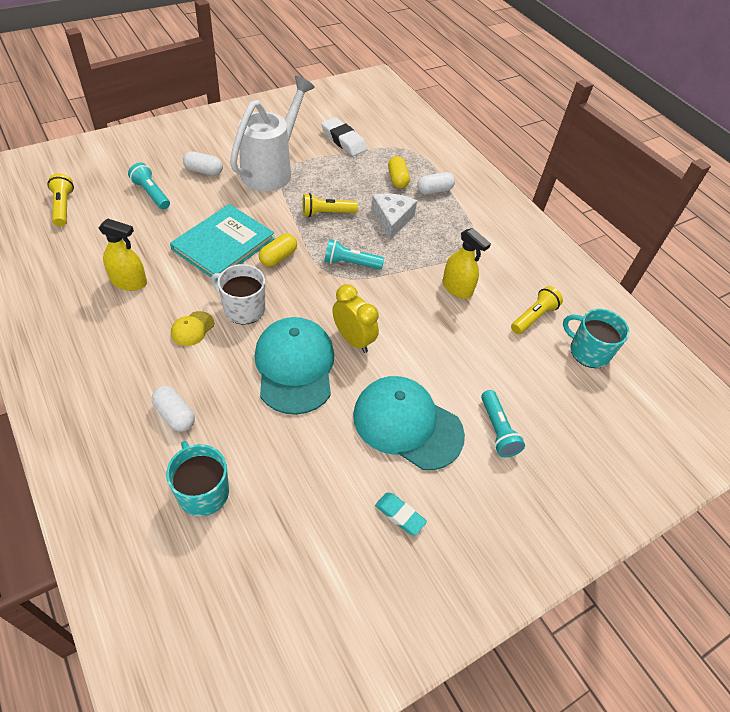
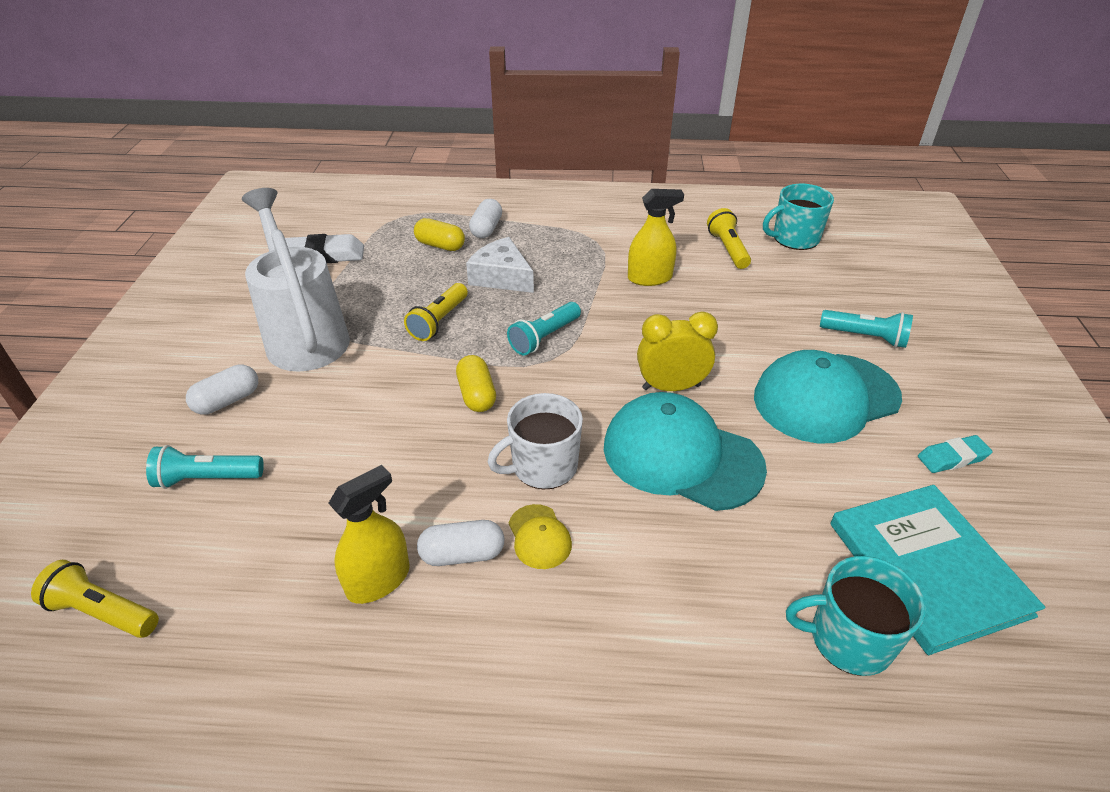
camera: 50 degrees left, 10 degrees down
white capsule [152,386,195,432] -> white capsule moved to [417,520,504,566]
turquoise book [170,204,275,281] -> turquoise book moved to [830,485,1045,655]

